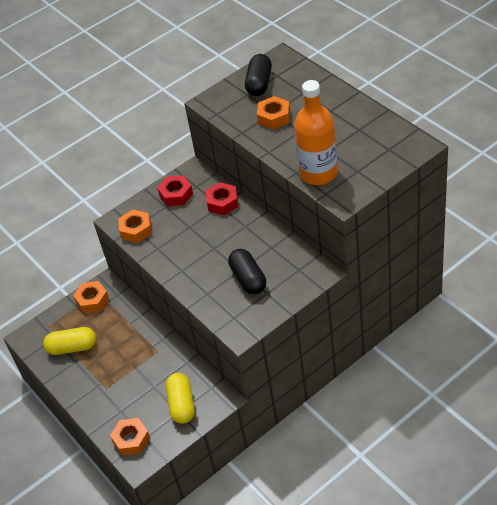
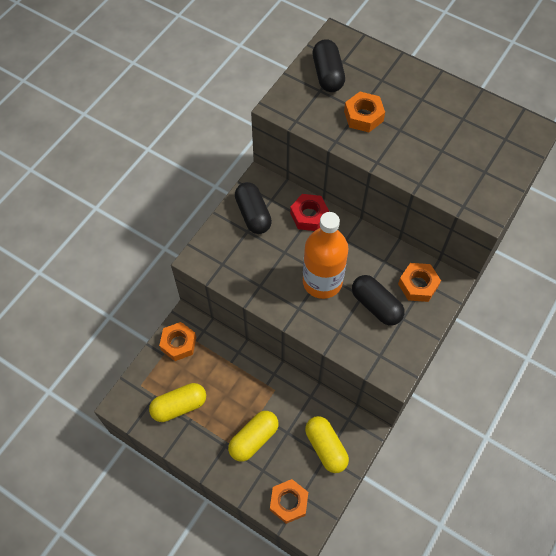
camera: 25 degrees left, 15 degrees up
orange nut [118,210,152,243] -> orange nut moved to [398,263,441,302]
red nut [157,175,193,206] -> black capsule [235,182,272,234]
orange bottle [294,80,338,185] -> orange bottle moved to [303,212,349,299]
none -> yellow capsule [228,411,279,462]

